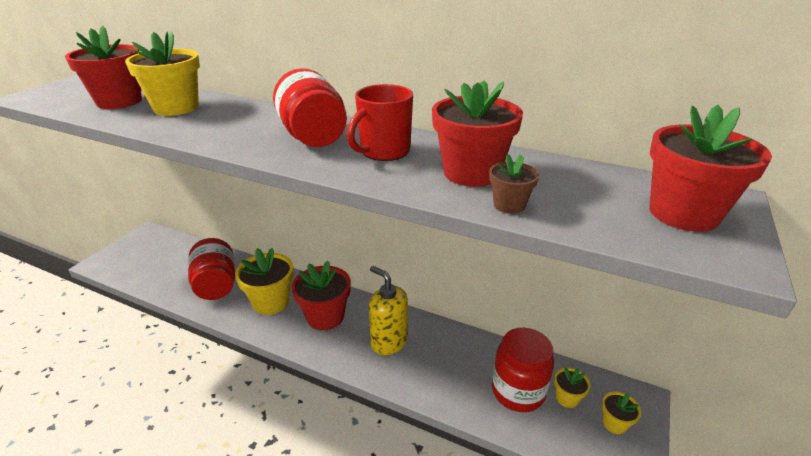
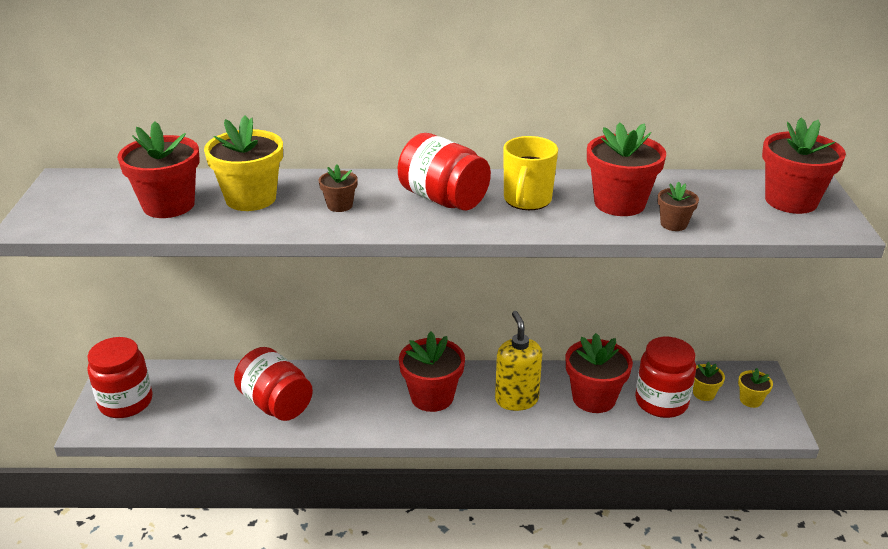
camera: 25 degrees left, 0 degrees up
yellow flower pot [235,248,294,315] -> none
red mug [347,84,413,161] -> yellow mug [503,136,558,210]
yellow soap dispenser [369,266,408,355] -> yellow soap dispenser turned 60 degrees clockwise [495,311,542,411]
none -> red jar [87,337,153,418]
none -> brown flower pot [319,164,358,212]
none -> red flower pot [566,333,633,413]

